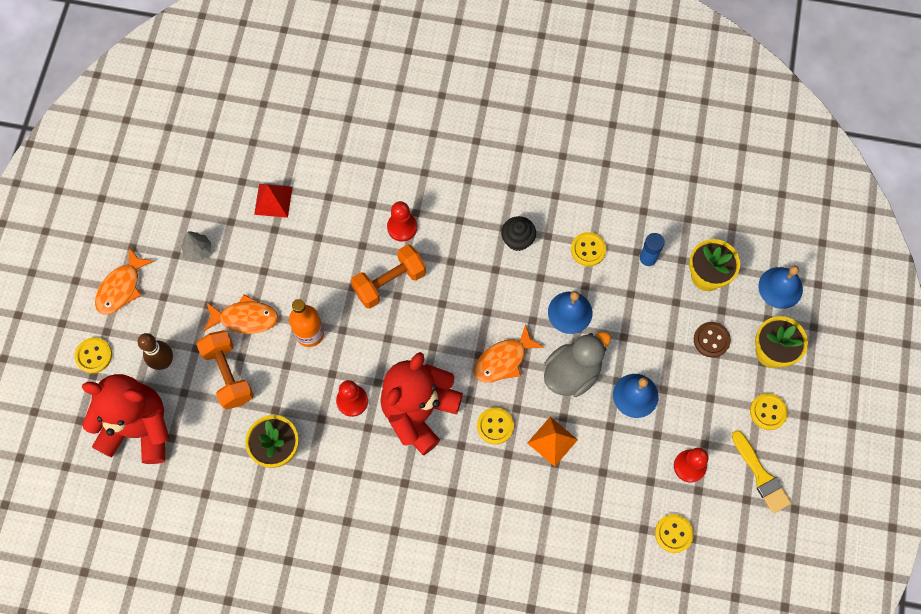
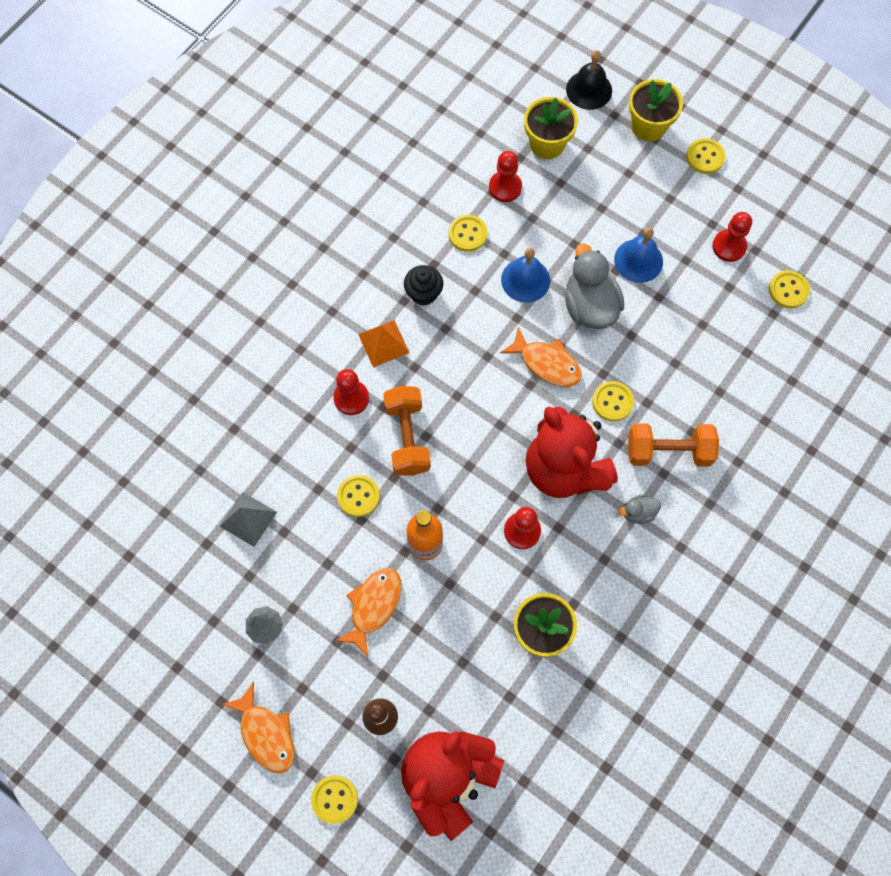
camera: 65 degrees left, 0 degrees up
orange dumbbell [196,330,254,410] -> orange dumbbell moved to [628,423,719,467]
red pyramid [254,184,292,218] -> grey pyramid [220,492,277,547]
orange fish [474,324,544,383] -> orange fish turned 45 degrees counterclockwise [500,327,582,387]
orange pyramid [527,417,578,467] -> orange pyramid moved to [358,320,410,368]
blue glue stick [638,233,665,269] -> red pawn [489,151,522,202]
brown button [694,322,731,358] -> none
yellow brush [732,430,791,514] -> none
blue bell [758,266,803,309] -> black bell [566,50,612,110]
none -> yellow button [337,475,380,517]
none -> grey duck [618,494,661,524]

